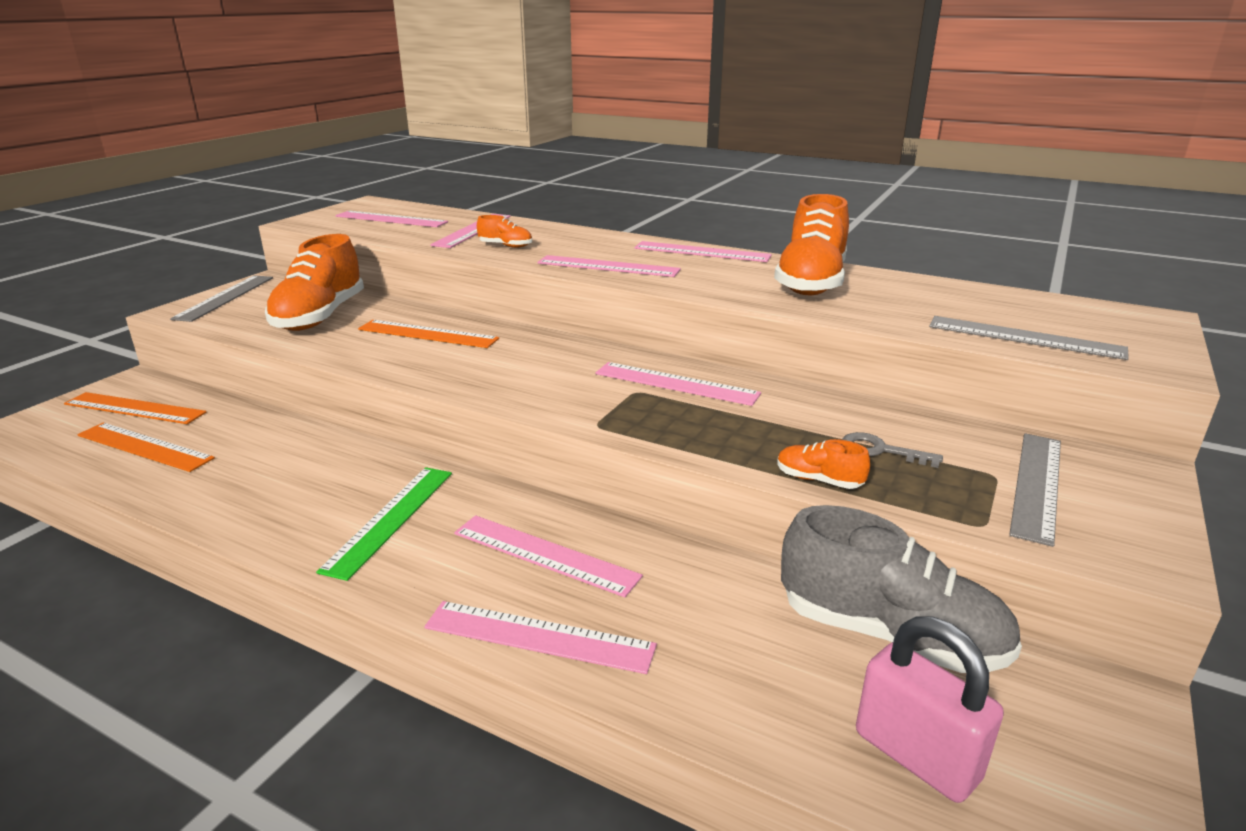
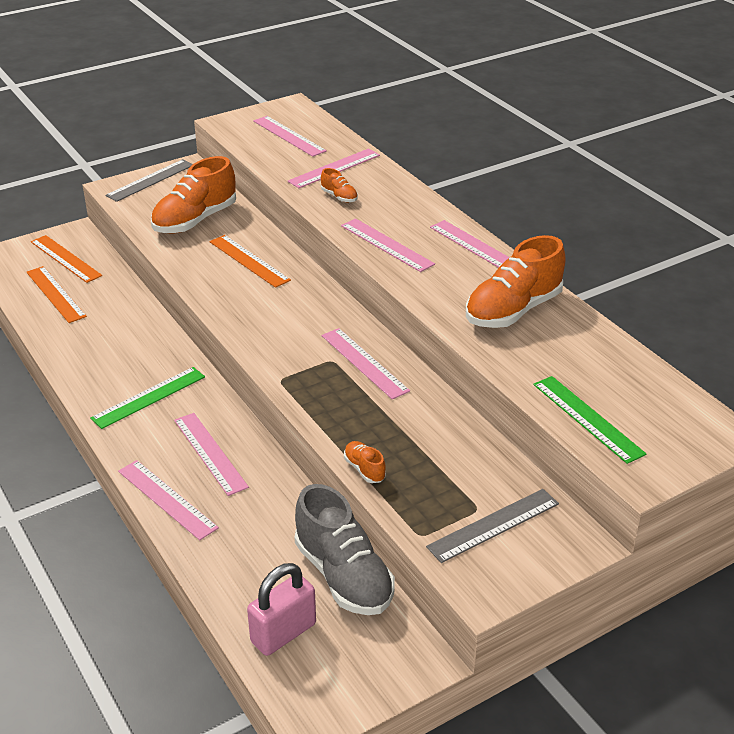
camera: 30 degrees right, 10 degrees up
grey key [842,432,943,468] -> none
pink padlock [856,616,1004,803] -> pink padlock turned 60 degrees clockwise [247,563,316,656]
grey ruler [929,316,1129,360] -> green ruler [533,376,646,464]

